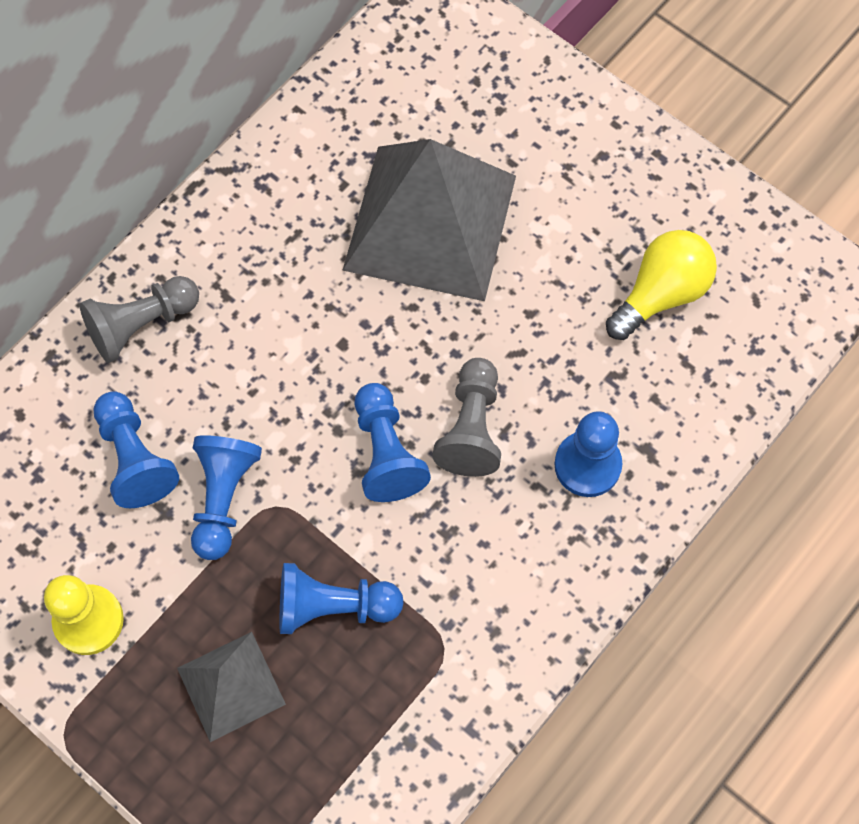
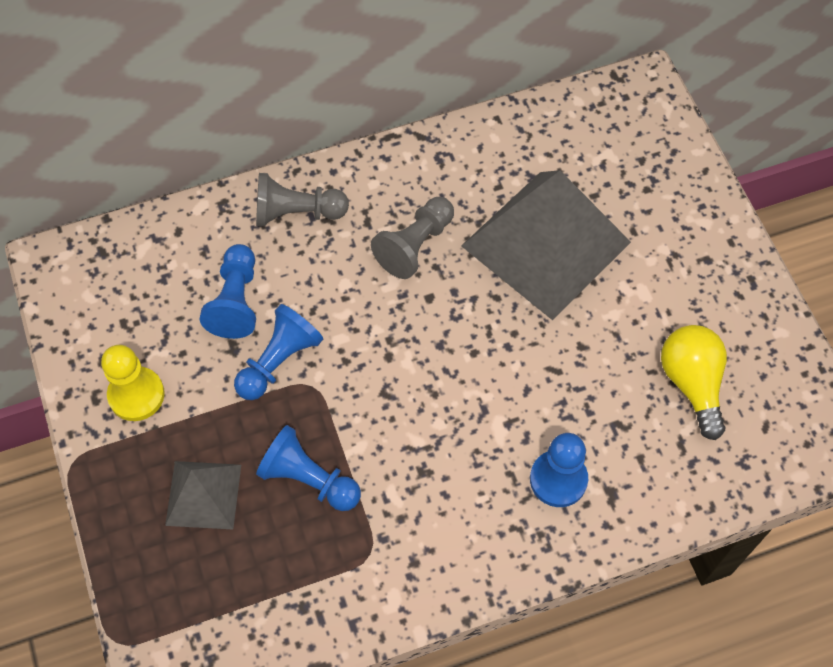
camera: 30 degrees right, 5 degrees down
blue pawn [355,383,431,502] -> none
grey pawn [433,358,501,477] -> grey pawn moved to [371,197,454,279]
yellow light bulb [606,230,717,340] -> yellow light bulb turned 90 degrees counterclockwise [661,325,727,440]

